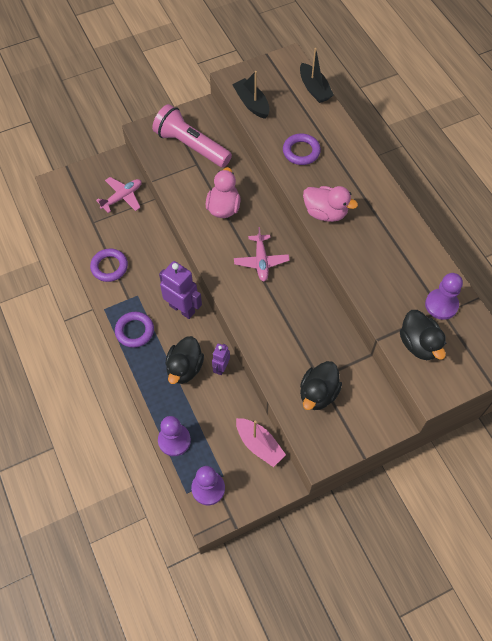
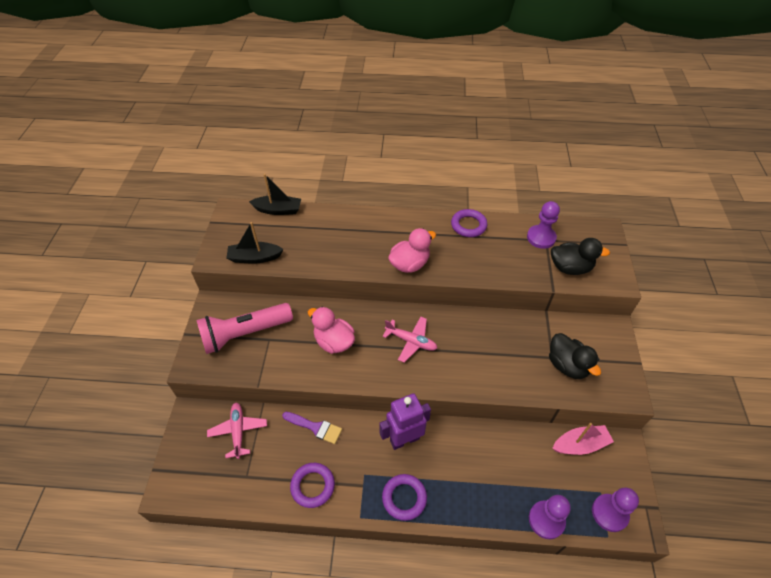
camera: 60 degrees left, 10 degrees down
black duck [165,336,204,384] -> none
purple robot [212,344,230,375] -> none
purple ring [283,133,321,165] -> purple ring moved to [451,209,488,237]
none -> purple brush [282,412,342,444]

